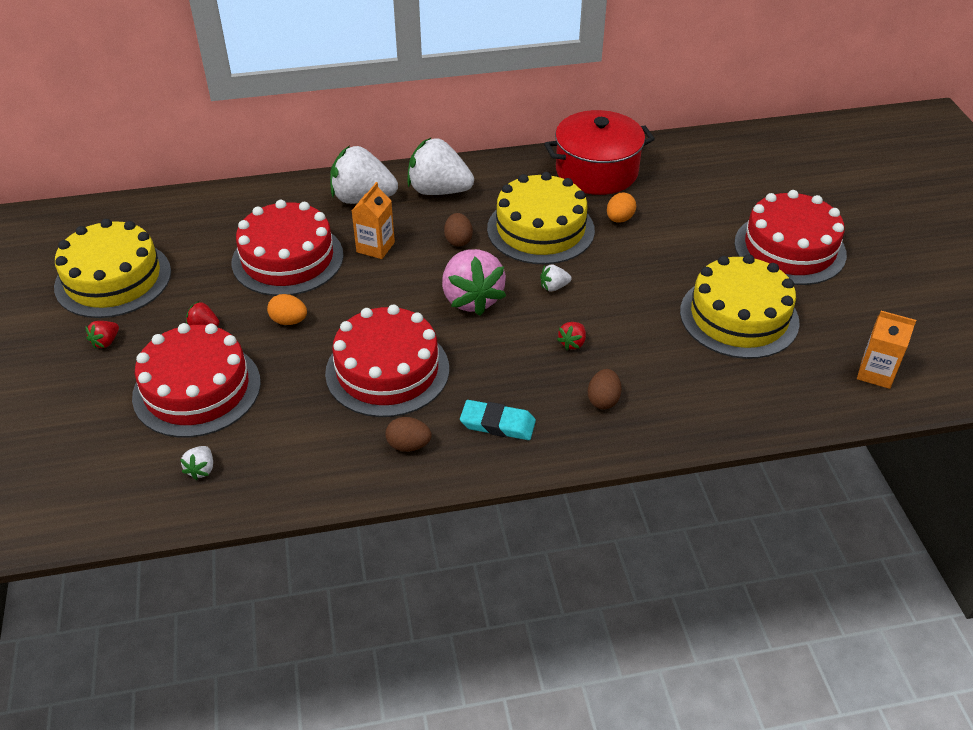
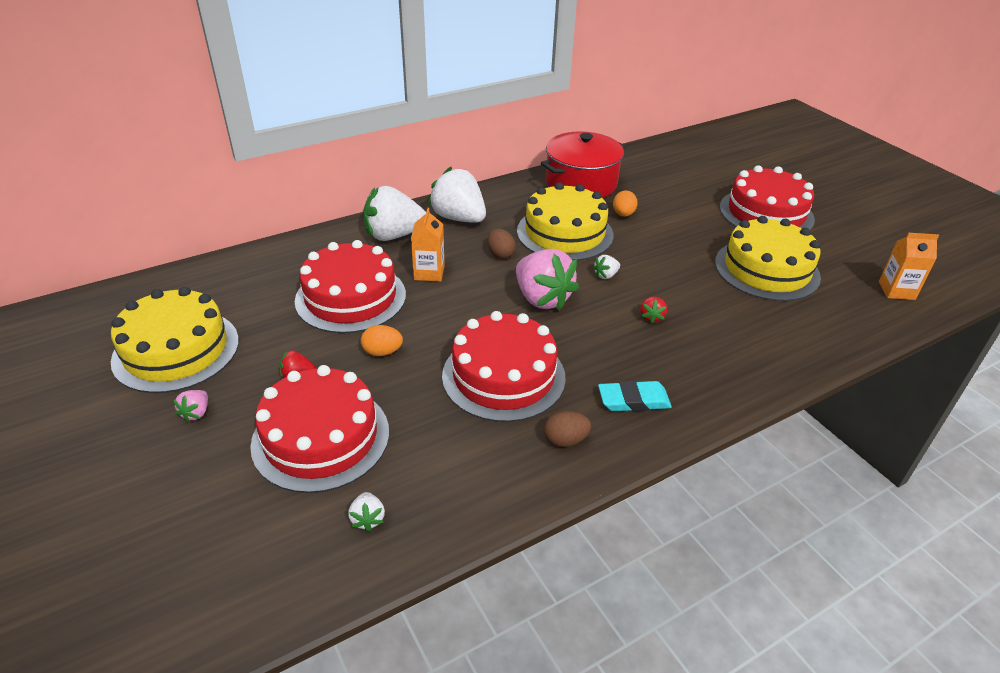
camera: 20 degrees left, 5 degrees down
red strawberry [86,321,119,349] -> pink strawberry [173,390,208,423]
white strawberry [407,137,474,195] -> white strawberry turned 45 degrees clockwise [428,167,486,223]
brown egg [588,369,621,410] -> none

